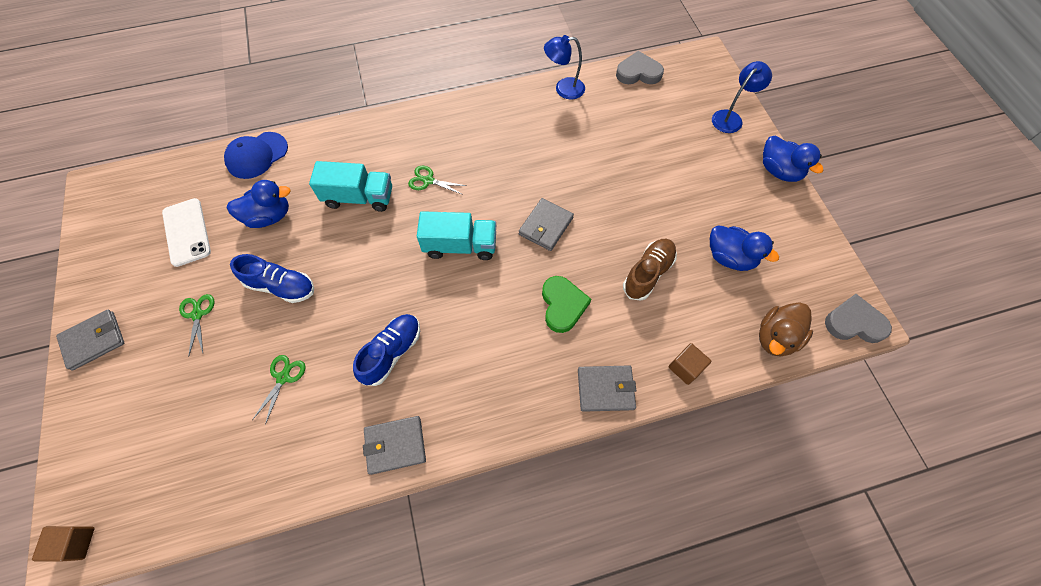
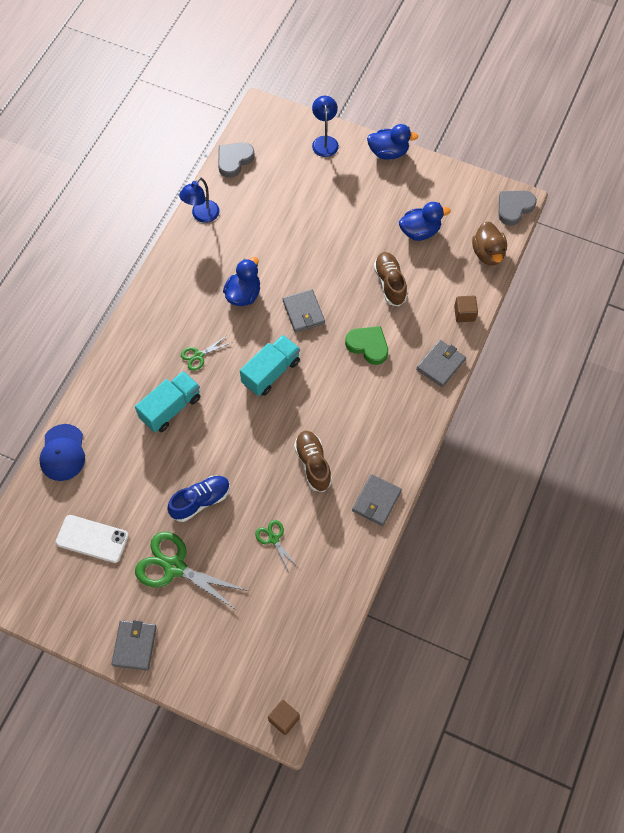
camera: 50 degrees left, 0 degrees up
green scissors [179,294,214,357] -> green scissors [135,532,248,609], size x1.98
blue duck [227,180,291,228] -> blue duck moved to [223,257,260,306]
blue shoe [353,314,420,386] -> brown shoe [294,431,332,492]

